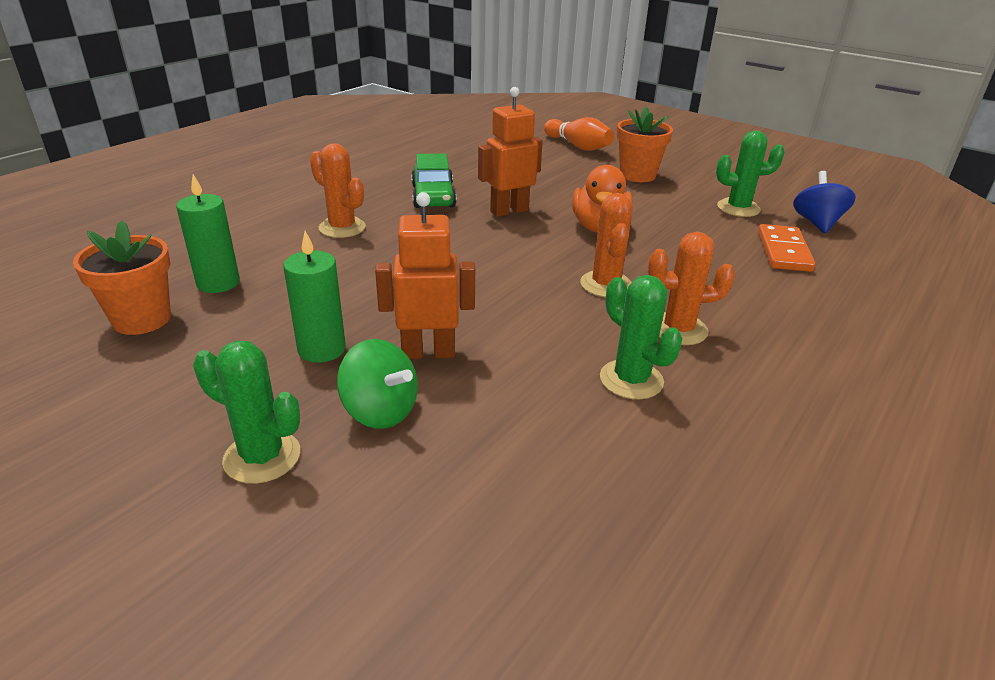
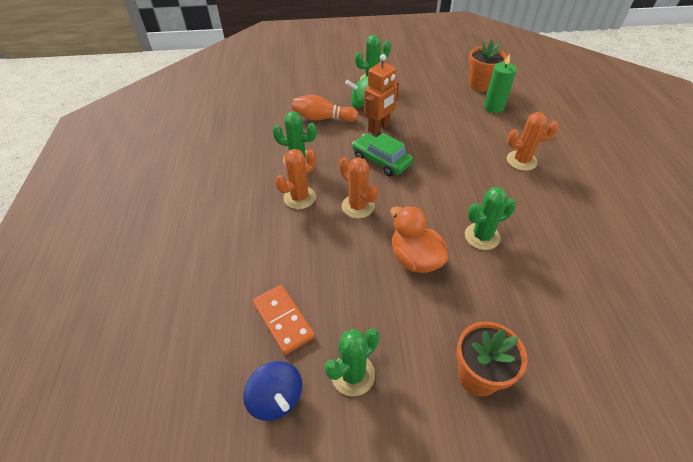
camera: 140 degrees right, 15 degrees up
green candle [283,231,346,363] -> none
green car [411,153,457,208] -> green car moved to [352,133,413,176]
orange robot [478,87,543,217] -> green cactus [465,187,516,250]
orange bowling pin [544,117,614,151] -> orange bowling pin moved to [292,95,359,122]

